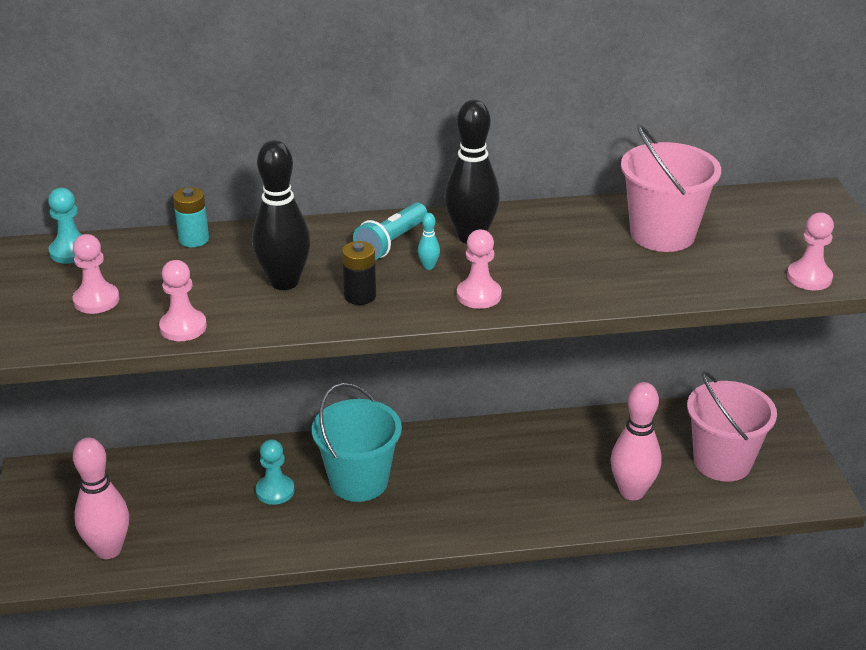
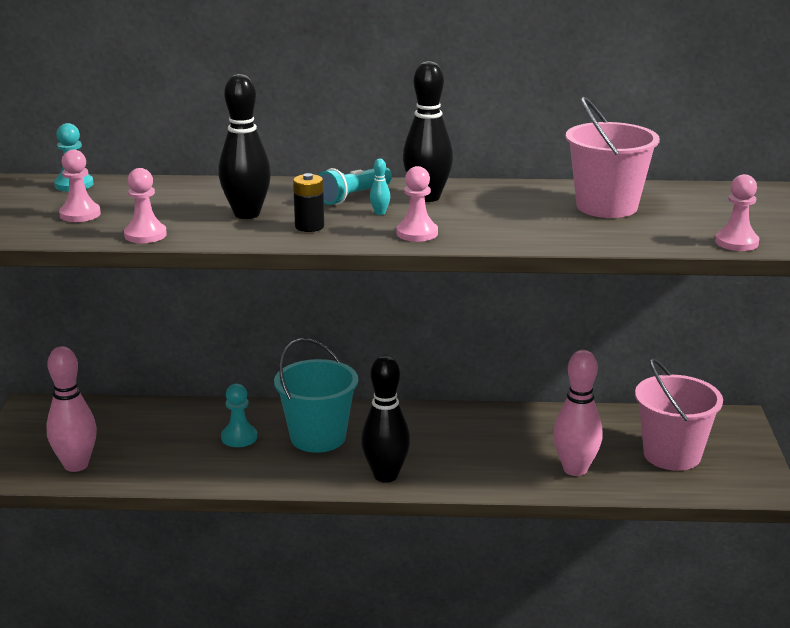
camera: 10 degrees right, 10 degrees down
turquoise battery [173,187,209,247] -> none
none -> black bowling pin [361,355,410,482]

